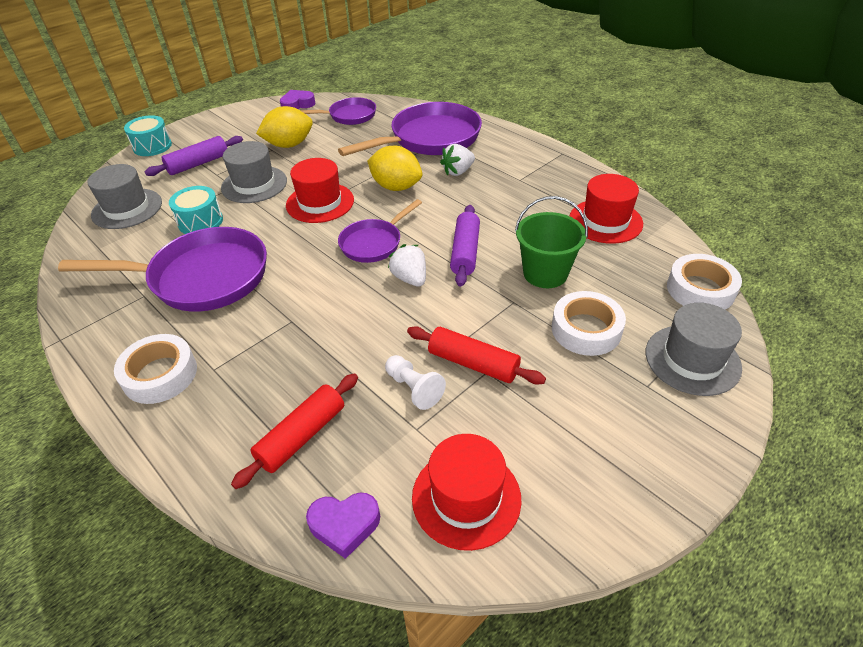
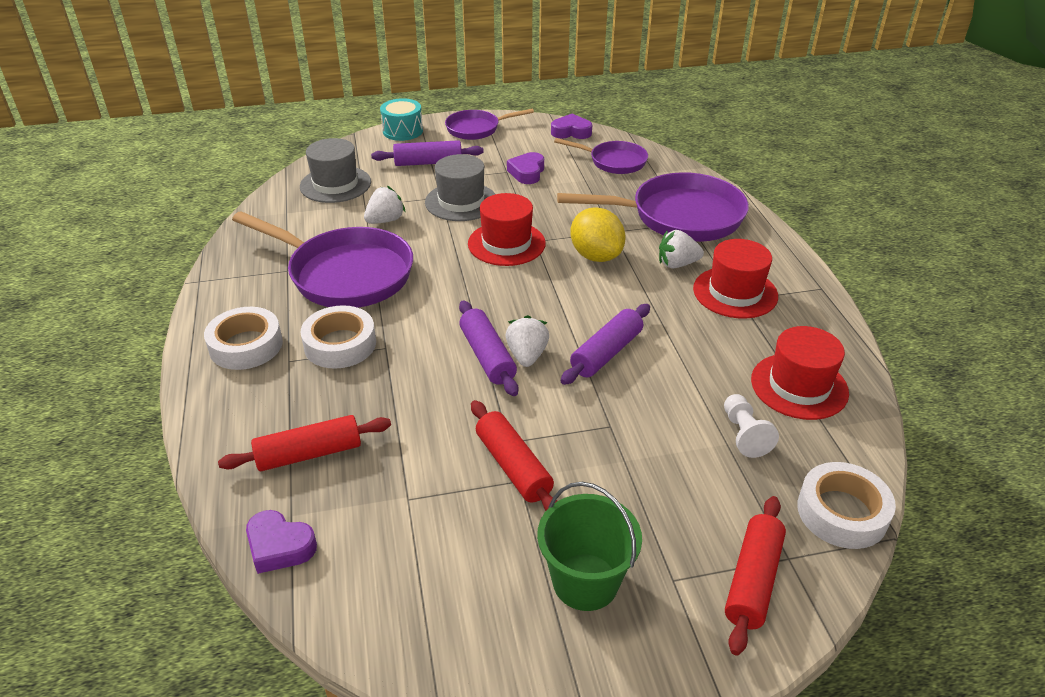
camera: 30 degrees right, 5 degrees down
turquoise drum [169,186,223,234] -> white strawberry [364,186,406,224]
yellow lemon [256,106,313,148] -> purple heart [507,152,544,184]
purple pan [338,199,422,263] -> purple pan moved to [445,109,534,140]
white pawn [385,355,446,410] -> white pawn moved to [724,394,779,458]
red hat [412,434,522,551] -> red hat moved to [693,239,778,319]
green bucket [515,196,588,288] -> green bucket moved to [537,482,642,611]
white tape [552,291,626,356] -> white tape moved to [300,305,376,369]
grey hat [646,303,742,396] -> red rolling pin [725,496,786,655]
none -> purple rolling pin [459,300,518,396]

